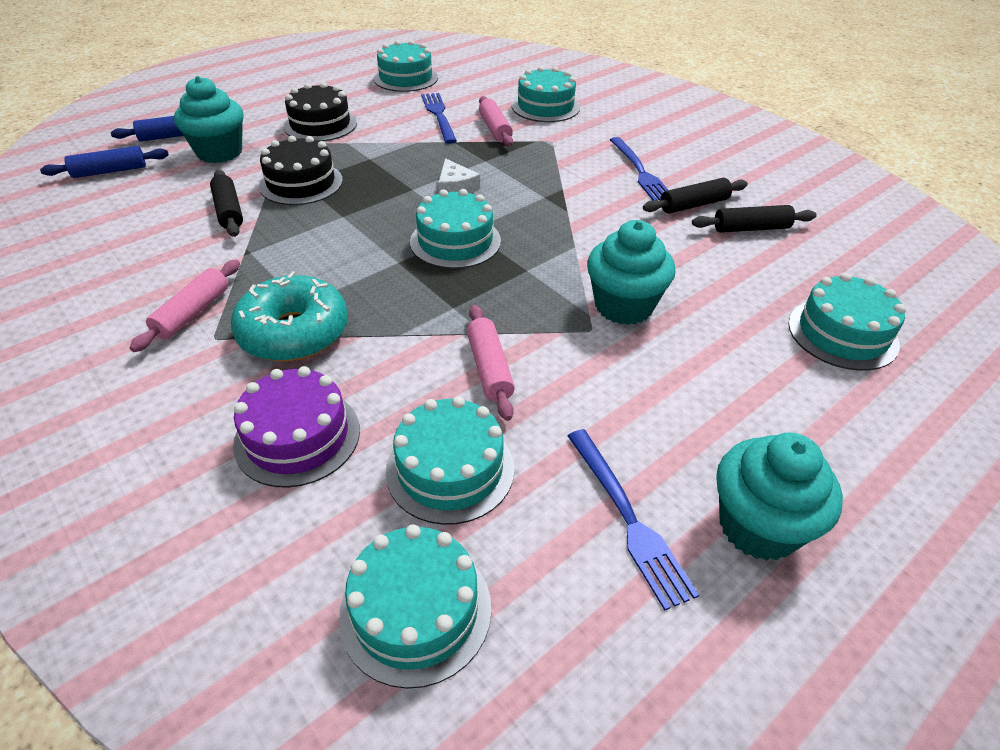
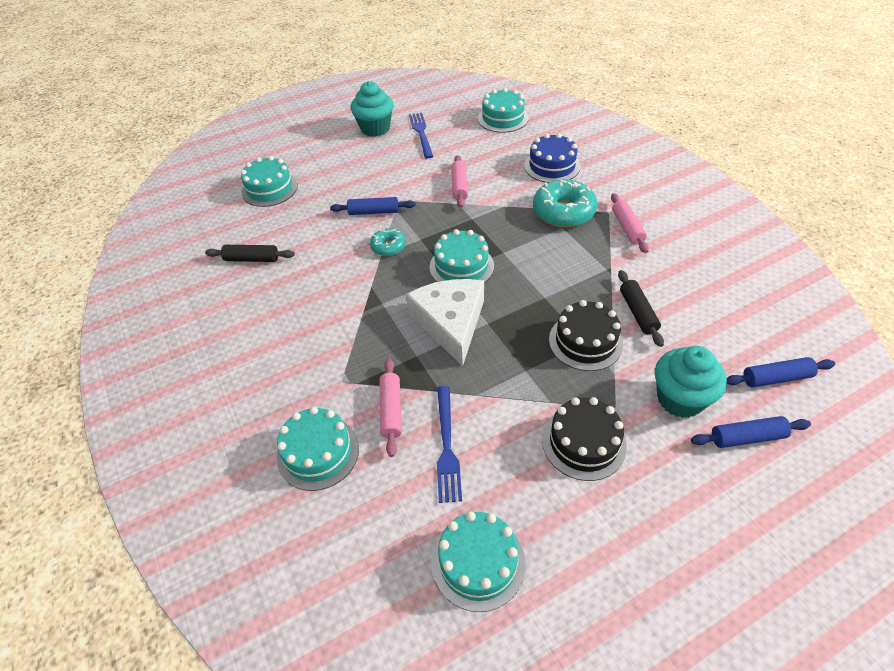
camera: 165 degrees left, 5 degrees up
pink rolling pin [130,260,240,352] -> pink rolling pin turned 45 degrees counterclockwise [611,193,649,253]
purple cake [233,366,360,488] -> blue cake [524,133,580,183]
turquoise cake [386,396,514,525] -> none
white cheese [438,158,480,193] -> white cheese [406,279,484,366], size x2.13
turquoise cupcake [587,220,676,325] -> blue rolling pin [330,197,416,215]
blue fork [610,137,668,201] -> none
black rolling pin [643,178,748,214] -> none
none -> turquoise donut [370,228,406,256]

